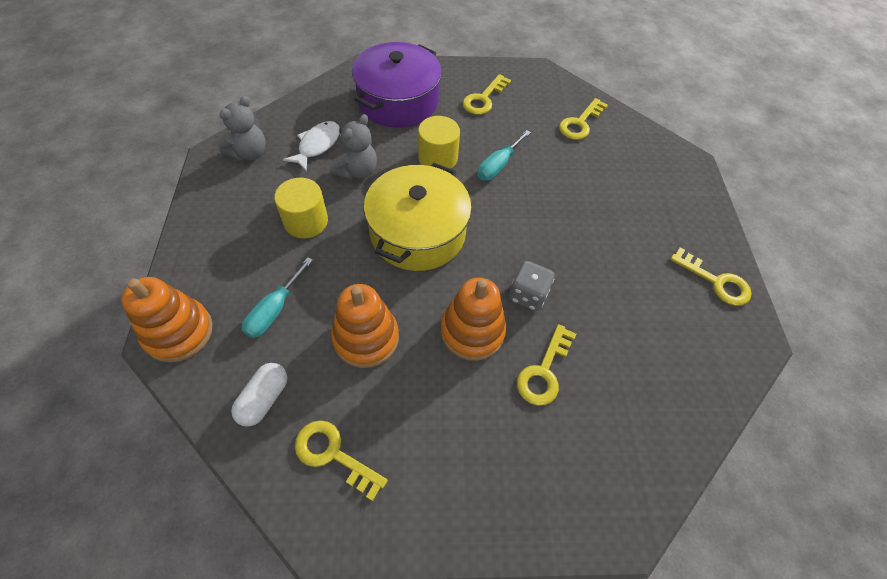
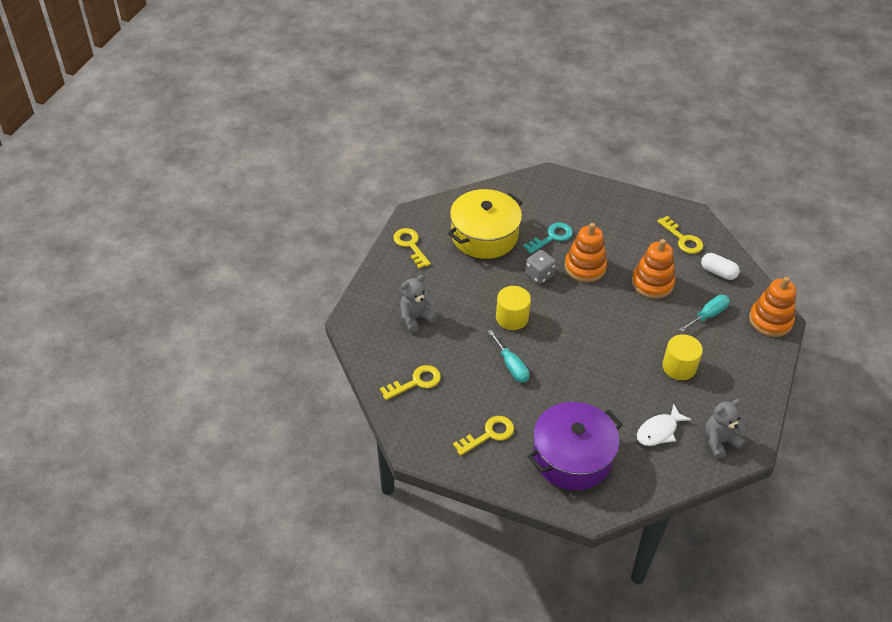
camera: 155 degrees left, 10 degrees down
white capsule [231,363,287,427] -> white capsule turned 75 degrees clockwise [701,253,740,280]
grey teddy bear [330,114,377,180] -> grey teddy bear moved to [400,275,438,332]
yellow pot [364,163,472,271] -> yellow pot moved to [448,189,523,259]
yellow cylinder [418,116,460,169] -> yellow cylinder moved to [496,286,531,330]
turquoise screwdriver [477,130,531,181] -> turquoise screwdriver turned 90 degrees clockwise [487,330,529,382]
yellow key [517,324,576,406] -> turquoise key [523,223,573,254]

